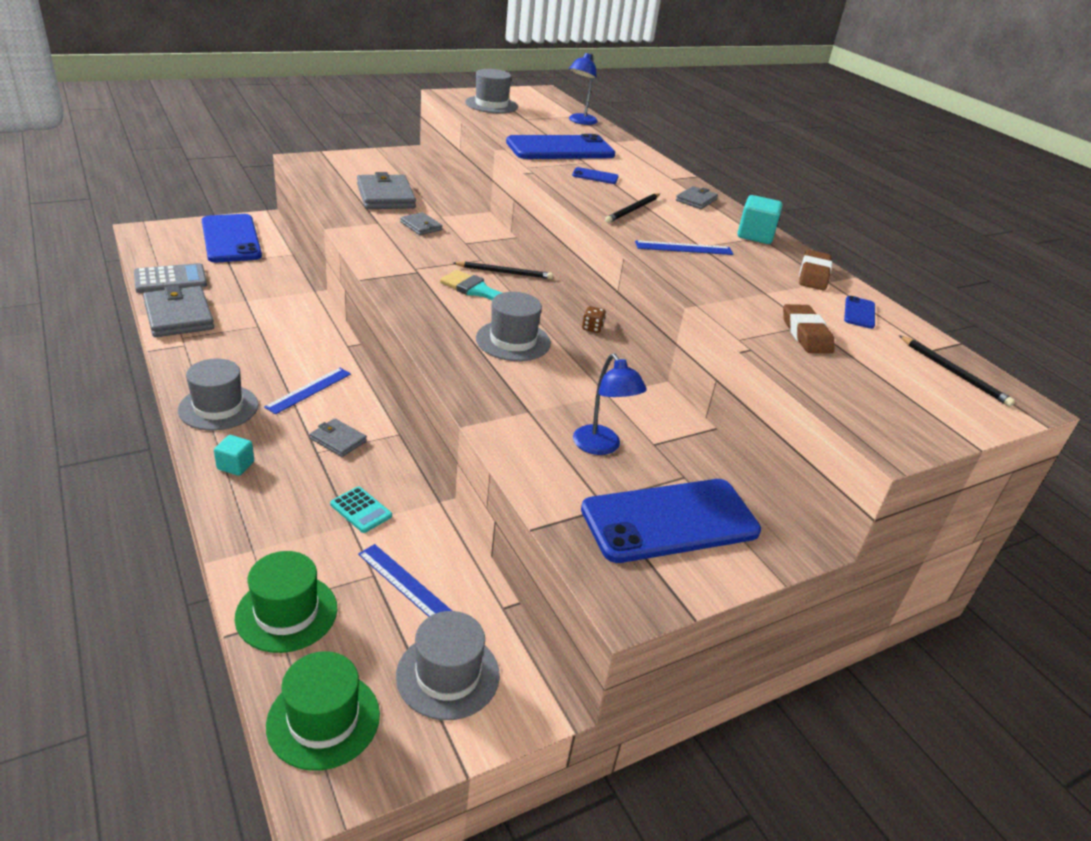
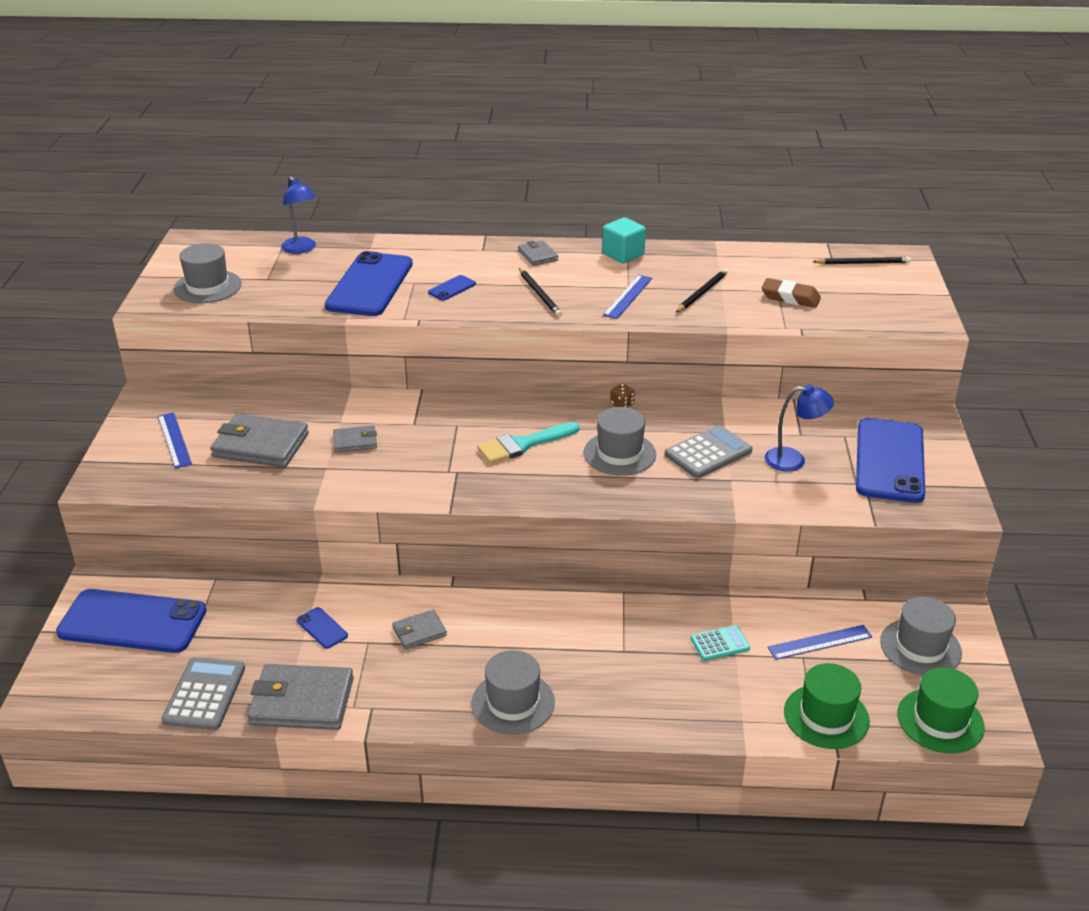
camera: 55 degrees left, 0 degrees up
turquoise cube [214,435,254,476] -> none
blue ruler [264,368,351,414] -> blue ruler moved to [158,412,192,468]
grey wallet [310,418,367,457] -> grey wallet moved to [392,610,447,650]
black pencil [453,261,553,279] -> black pencil moved to [676,269,728,313]
brown eraser [799,250,832,290] -> none
blue phone [844,296,875,329] -> blue phone moved to [297,607,348,649]
none -> grey calculator [665,425,752,478]

